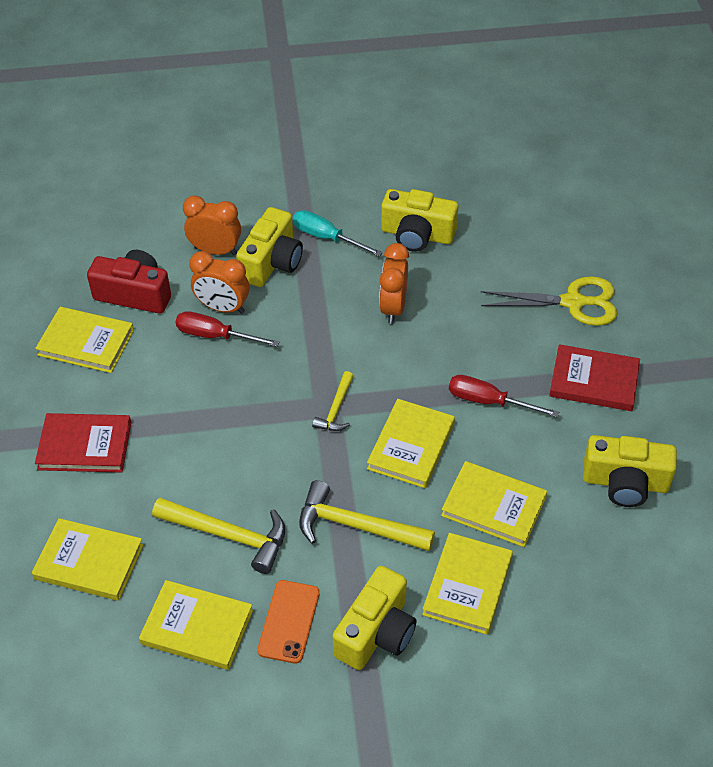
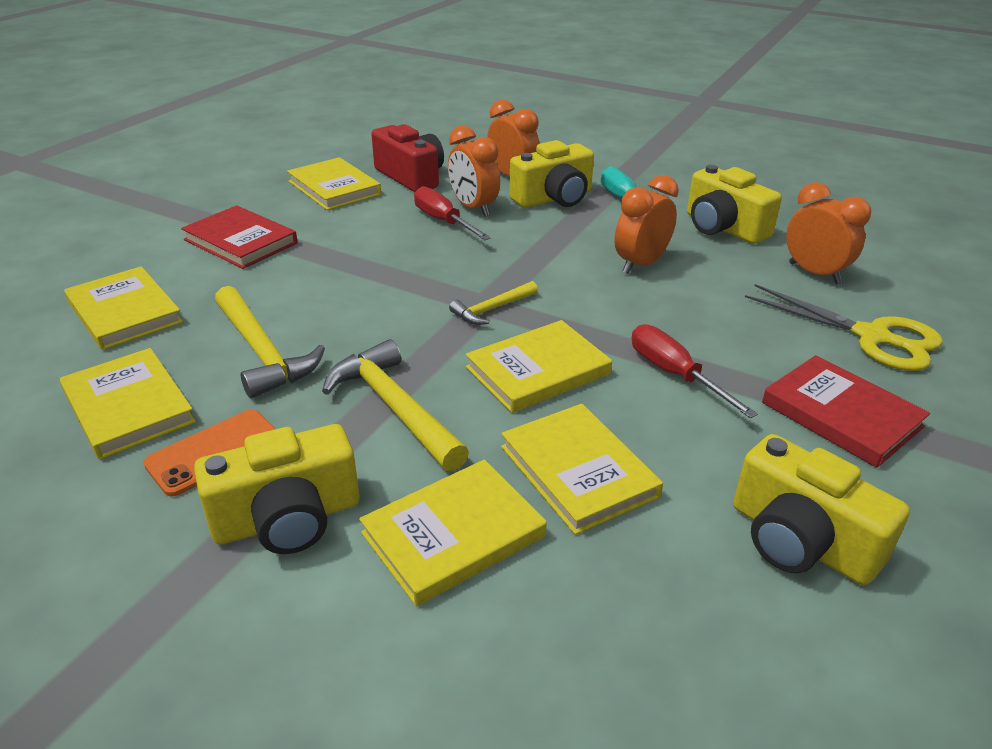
camera: 35 degrees right, 15 degrees down
none -> orange clock [786,182,871,284]

